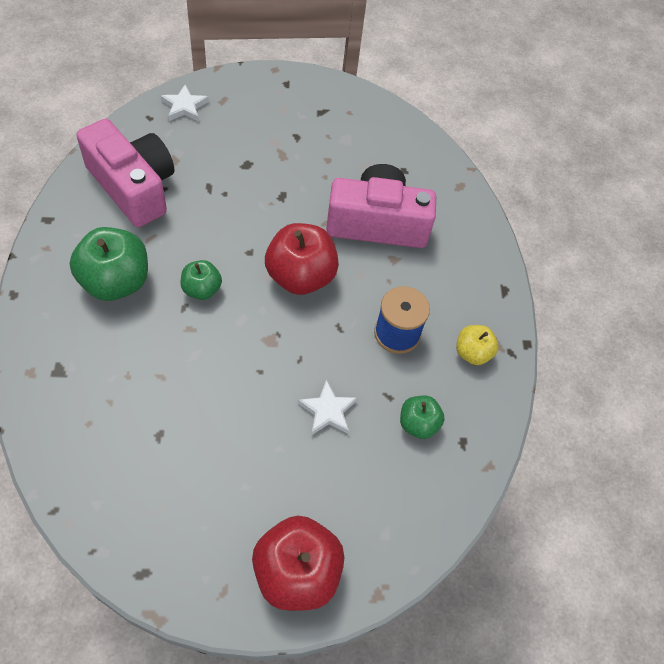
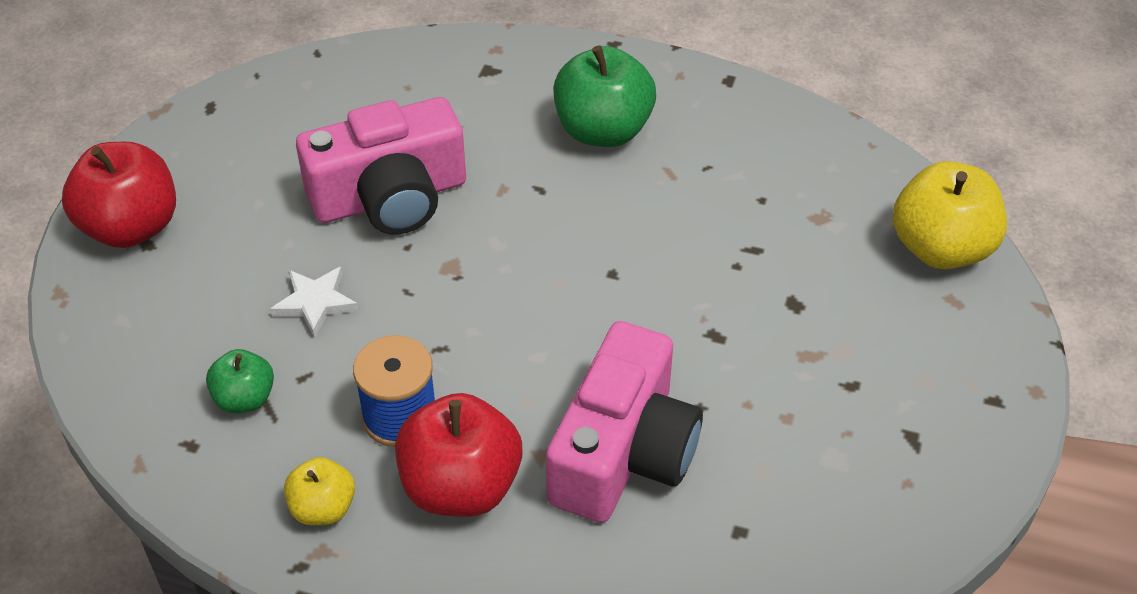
camera: 115 degrees right, 10 degrees down
pink camera [76,119,174,227] -> pink camera moved to [296,97,466,235]
white star [160,84,209,122] -> yellow apple [893,161,1007,269]
green apple [181,260,222,300] -> none
red apple [265,223,339,295] -> red apple moved to [395,393,522,517]

